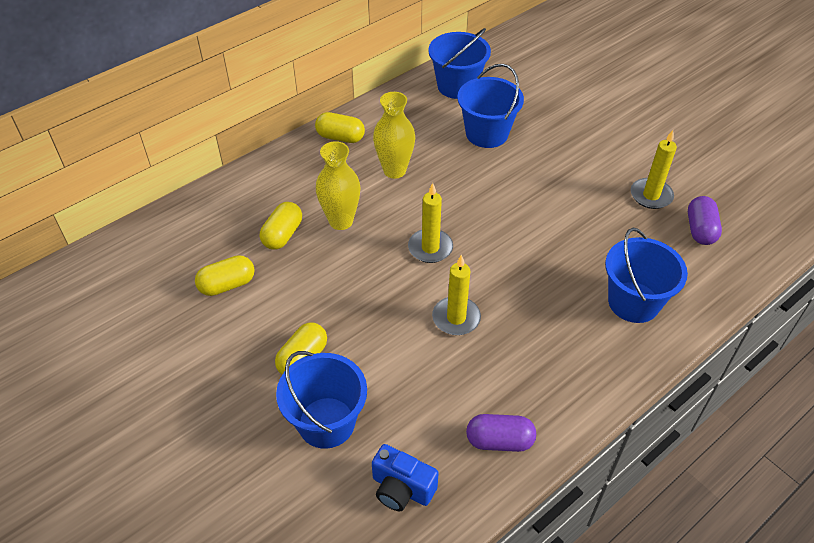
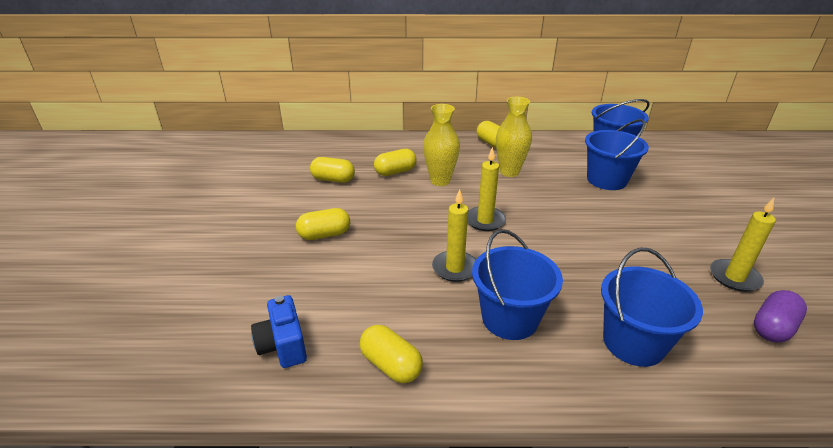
camera: 40 degrees right, 15 degrees down
blue bucket [276,351,367,449] -> blue bucket moved to [472,229,563,340]
purple capsule [466,414,536,452] -> yellow capsule [360,325,423,383]

